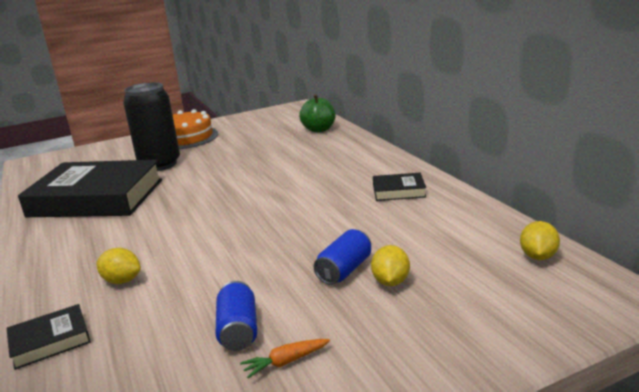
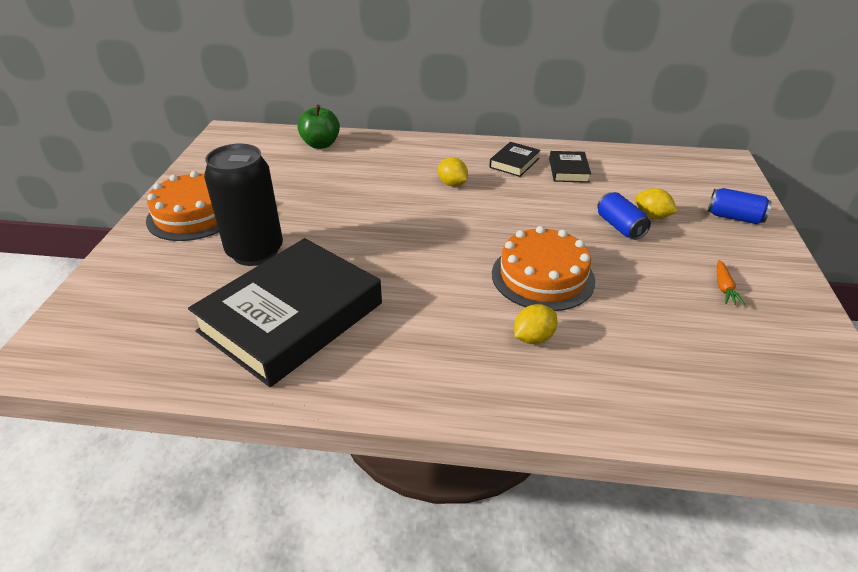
camera: 60 degrees left, 15 degrees up
black book [7,304,91,370] -> black book moved to [549,151,591,183]
blue can [216,281,257,351] -> blue can moved to [708,188,772,224]
yellow lemon [520,221,560,260] -> yellow lemon moved to [438,157,468,186]
none -> orange cake [492,226,595,311]

